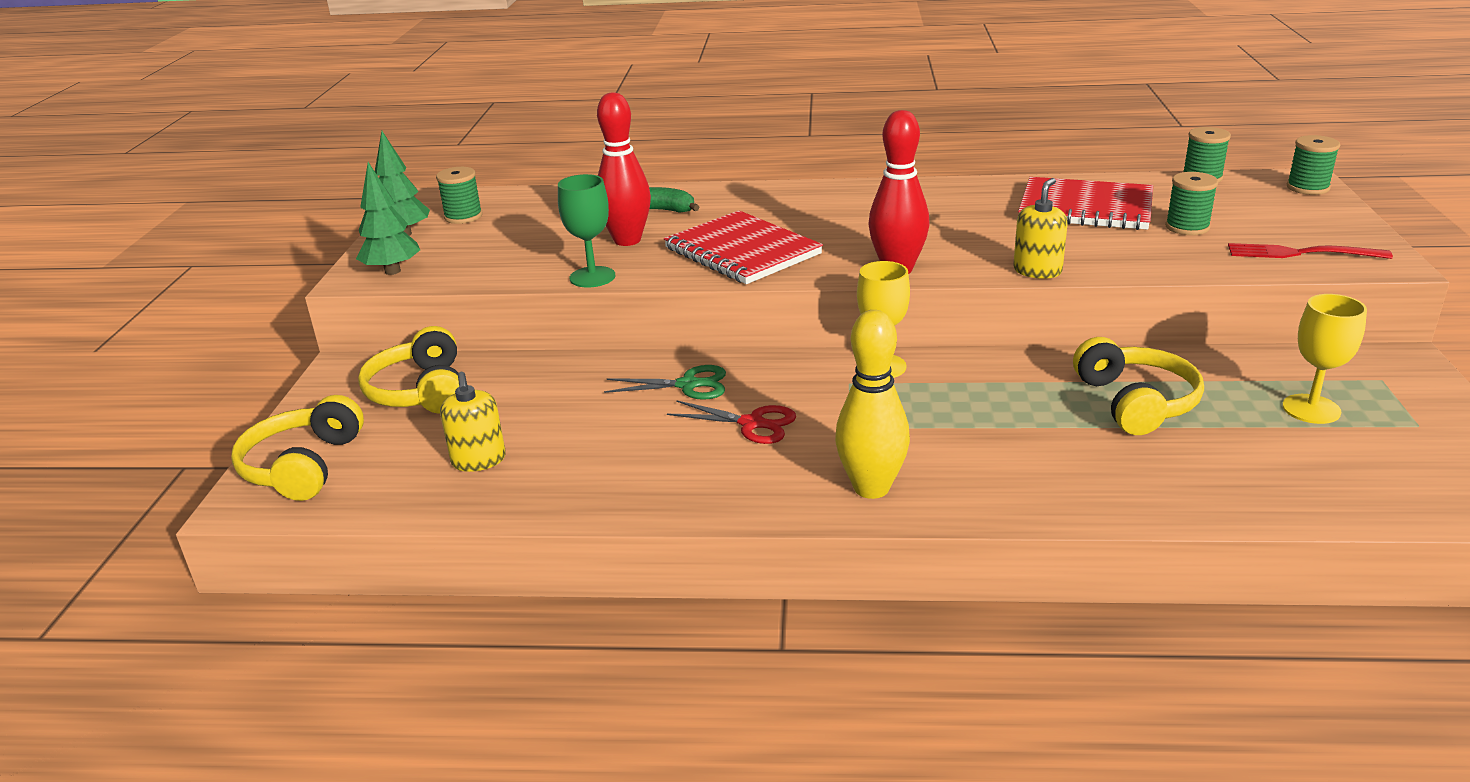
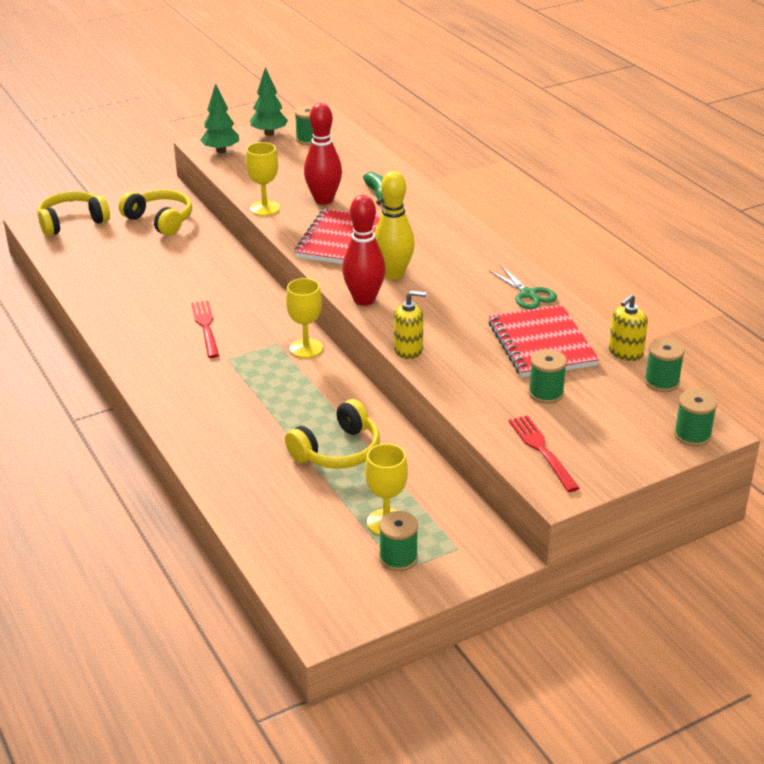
camera: 55 degrees right, 5 degrees up
yellow headphones [358,326,459,414] -> yellow headphones turned 90 degrees clockwise [119,189,192,236]
yellow soap dispenser [440,372,506,472] -> yellow soap dispenser moved to [609,294,648,361]
green goblet [558,174,615,287] -> yellow goblet [246,142,280,216]
green scissors [604,365,726,400] -> green scissors moved to [489,266,557,309]
red scissors [667,400,796,444] -> red fork [191,301,219,358]
yellow bowling pin [835,310,910,499] -> yellow bowling pin moved to [375,171,415,280]
none -> green spool [379,511,418,571]

